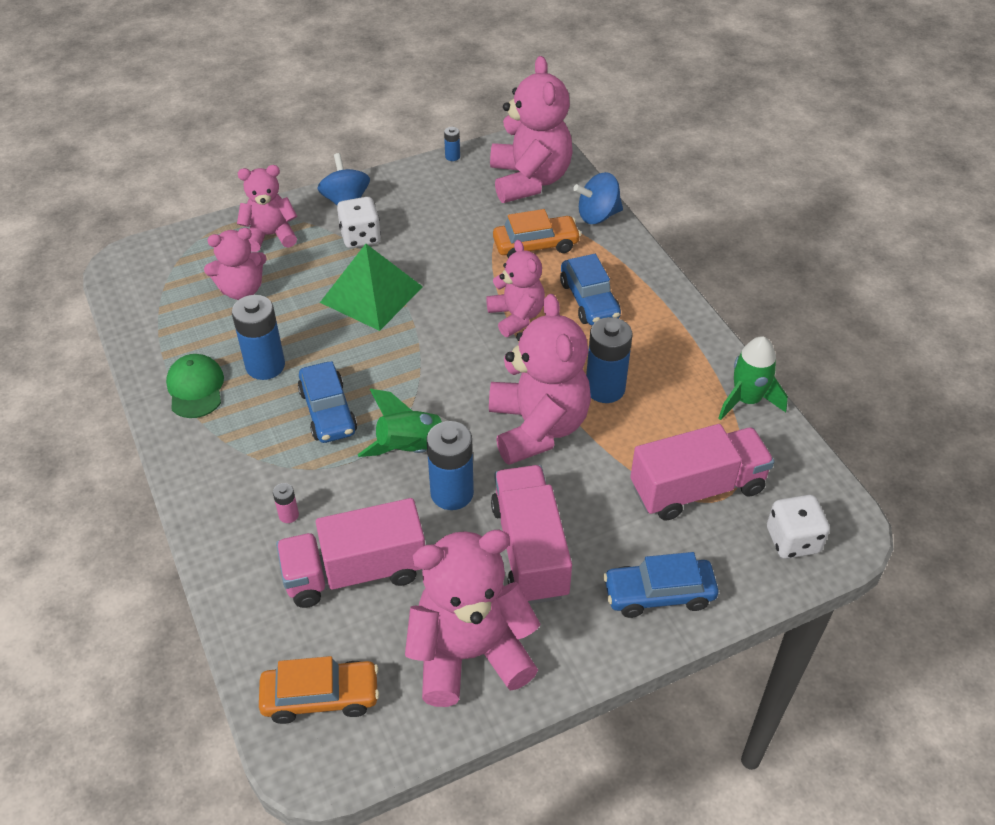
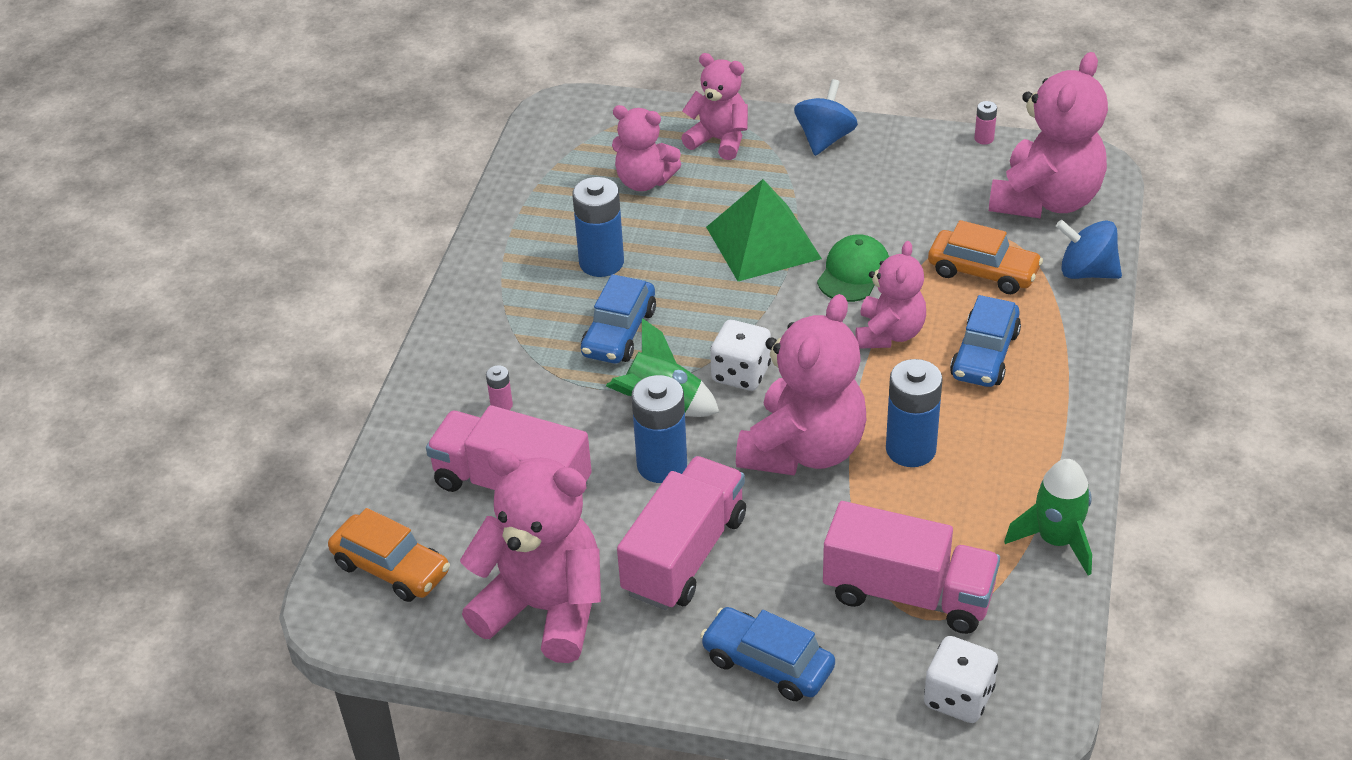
camera: 40 degrees right, 5 degrees down
green cap [166,354,224,418] -> green cap moved to [817,234,889,302]
white dice [337,197,381,248] -> white dice moved to [710,320,771,391]
blue battery [444,127,460,161] -> pink battery [974,101,997,145]

